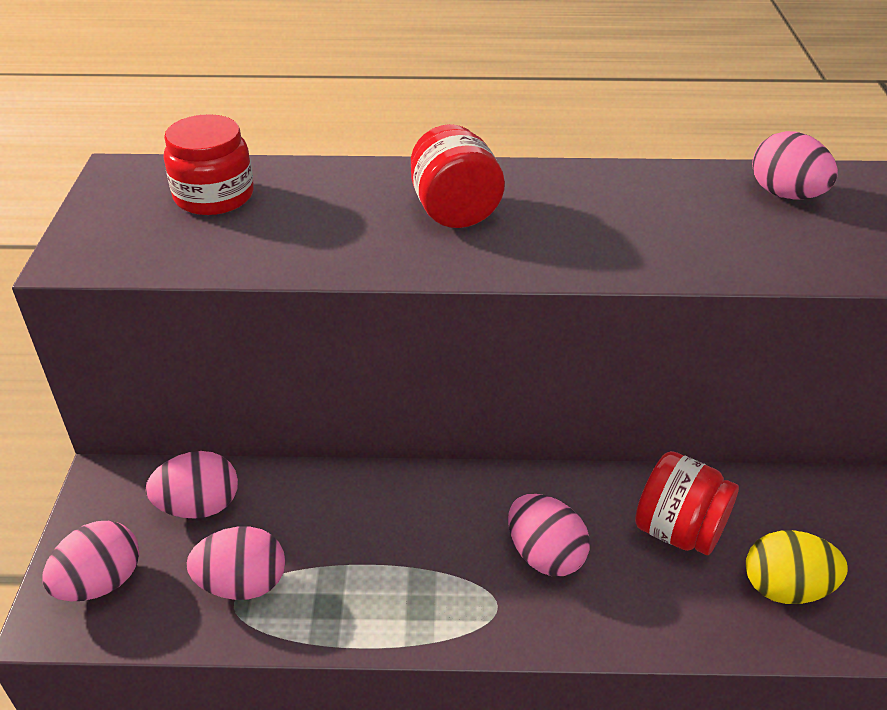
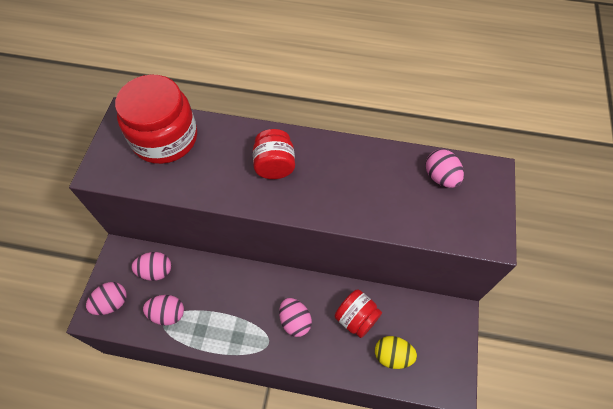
camera: 10 degrees right, 20 degrees up
red jar [164,114,254,215] -> red jar [115,75,197,164], size x1.74

